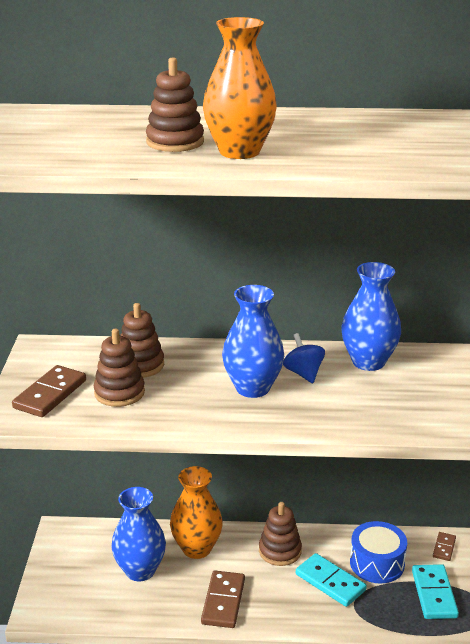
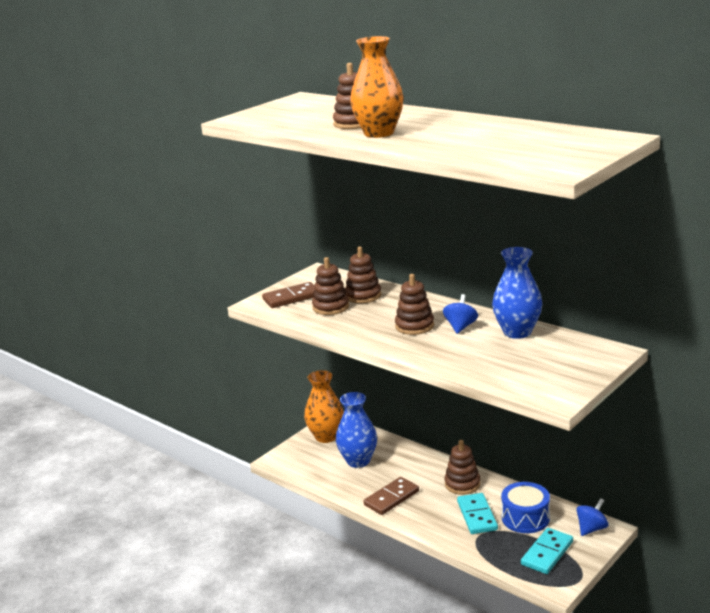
camera: 40 degrees right, 5 degrees down
orange vase [170,466,223,559] -> orange vase moved to [304,370,344,443]
blue vase [222,285,284,398] -> brown stacking toy [395,274,434,335]
brown domino [433,532,456,561] -> blue spinning top [576,498,609,536]

